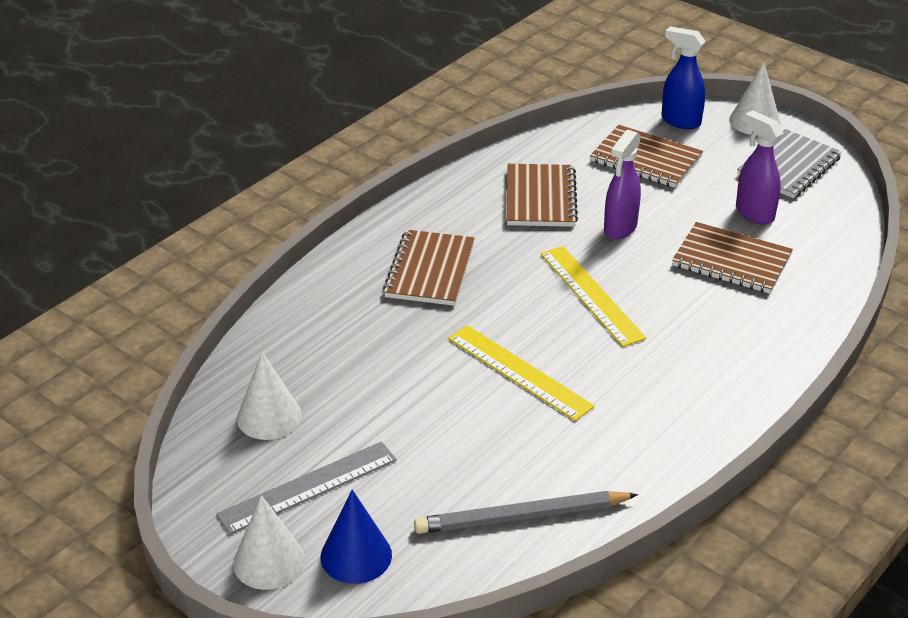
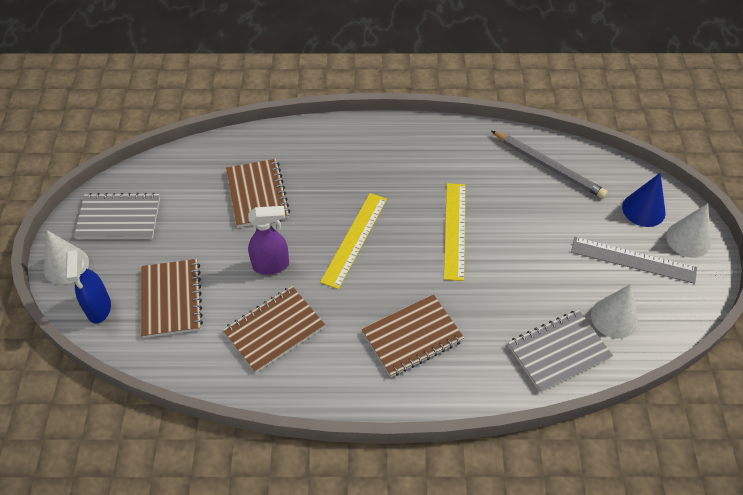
camera: 130 degrees left, 15 degrees up
purple spray bottle [736,110,784,224] -> none
none -> grey notebook [508,310,613,392]

